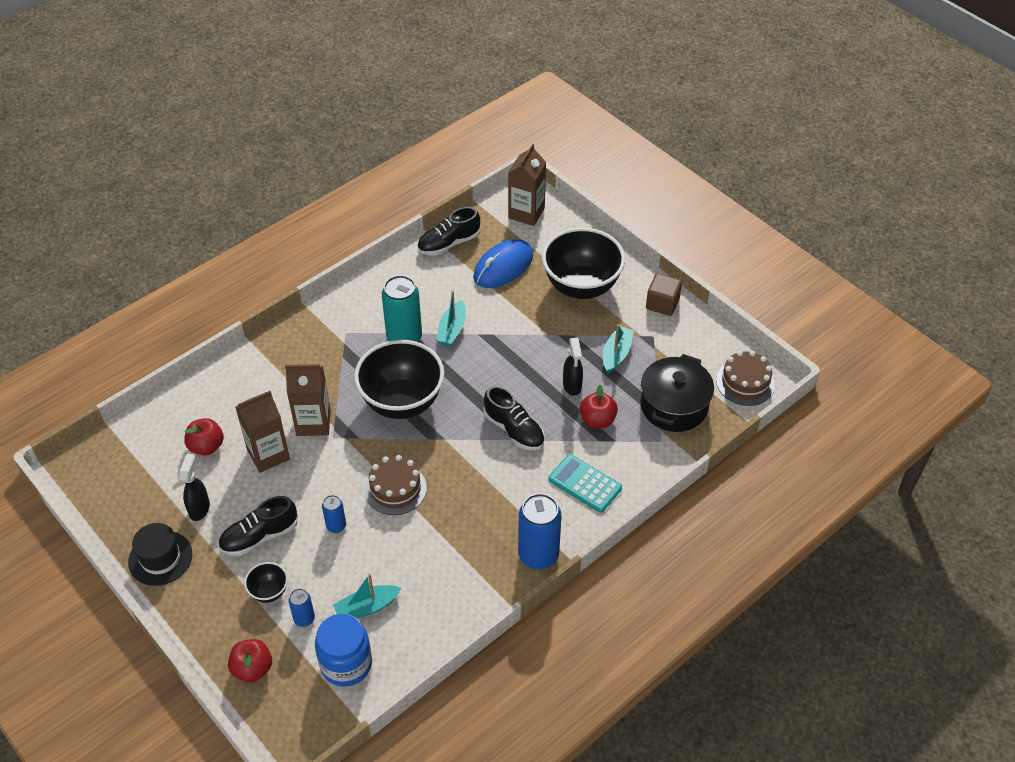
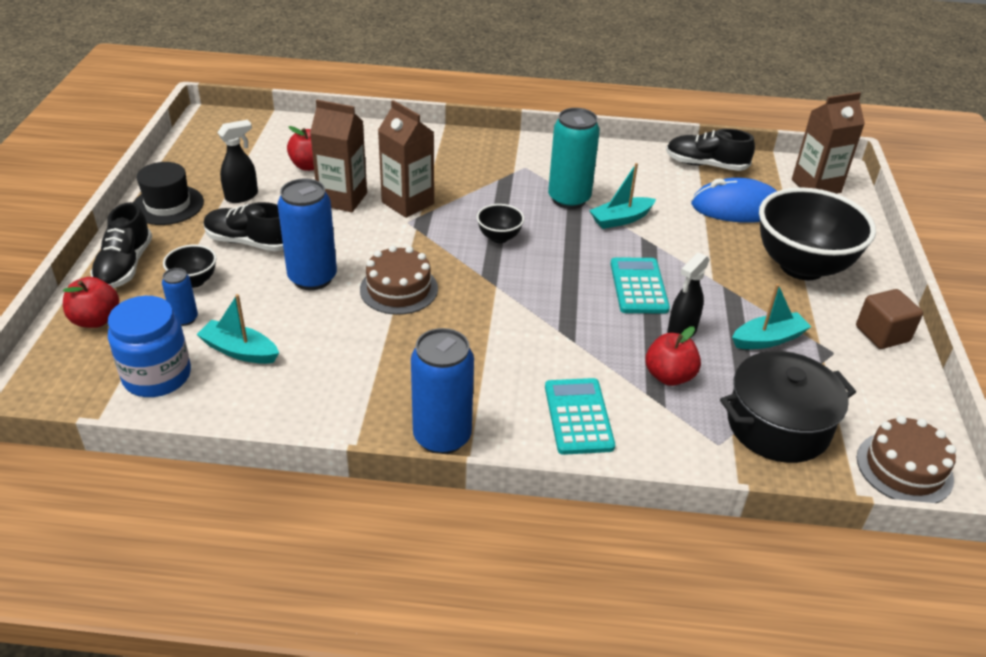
camera: 45 degrees right, 10 degrees down
blue can [322,495,346,533] -> blue can [278,179,337,290], size x1.96
black bowl [354,340,444,419] -> black bowl [477,204,524,243], size x0.44
black shoe [483,386,545,451] -> black shoe moved to [90,202,152,288]
none -> turquoise calculator [611,258,670,313]

